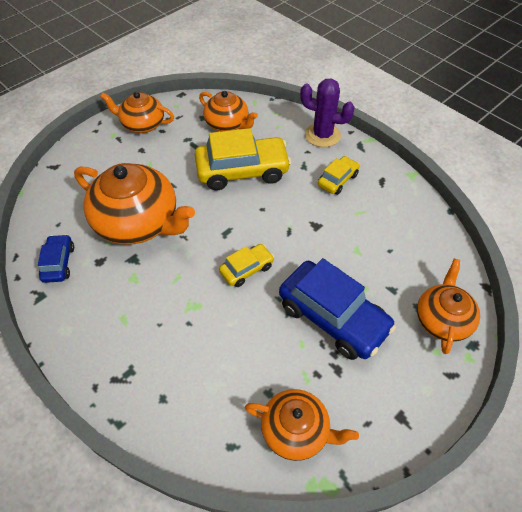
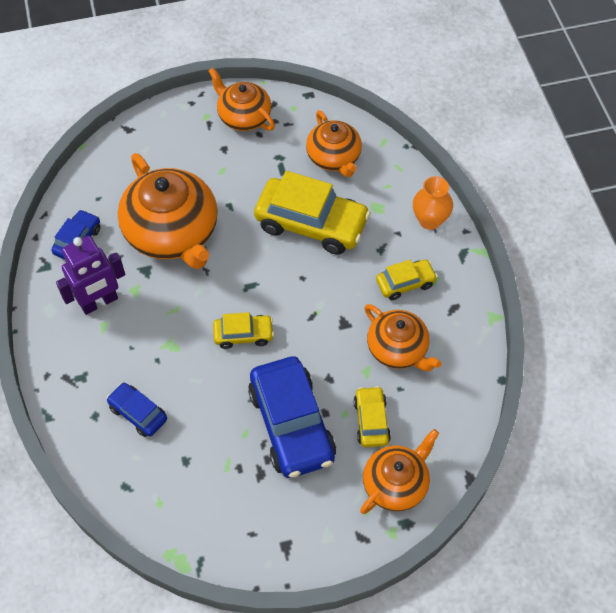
camera: 30 degrees right, 5 degrees up
orange teapot [245,389,359,461] -> orange teapot moved to [364,304,441,371]
purple cactus [300,79,355,147] -> orange vase [413,176,453,230]
none -> purple robot [56,236,125,315]
none -> blue car [107,383,167,437]
none -> yellow car [353,386,391,447]

